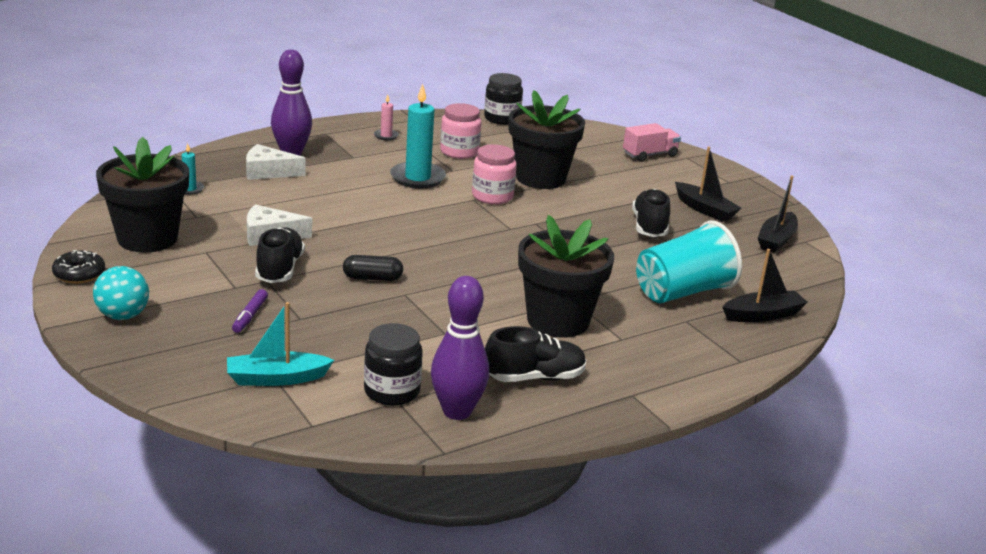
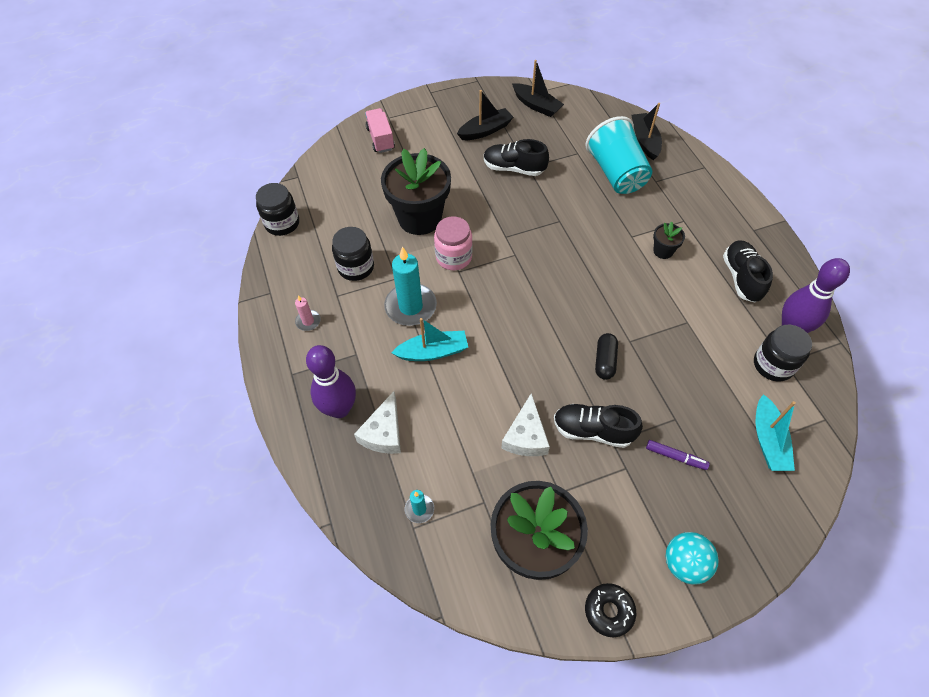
camera: 75 degrees left, 30 degrees up
pink jar [440,103,481,159] -> black jar [332,227,374,281]
black flower pot [518,215,614,338] -> black flower pot [653,222,685,259], size x0.44
none -> turquoise boat [391,318,468,361]

